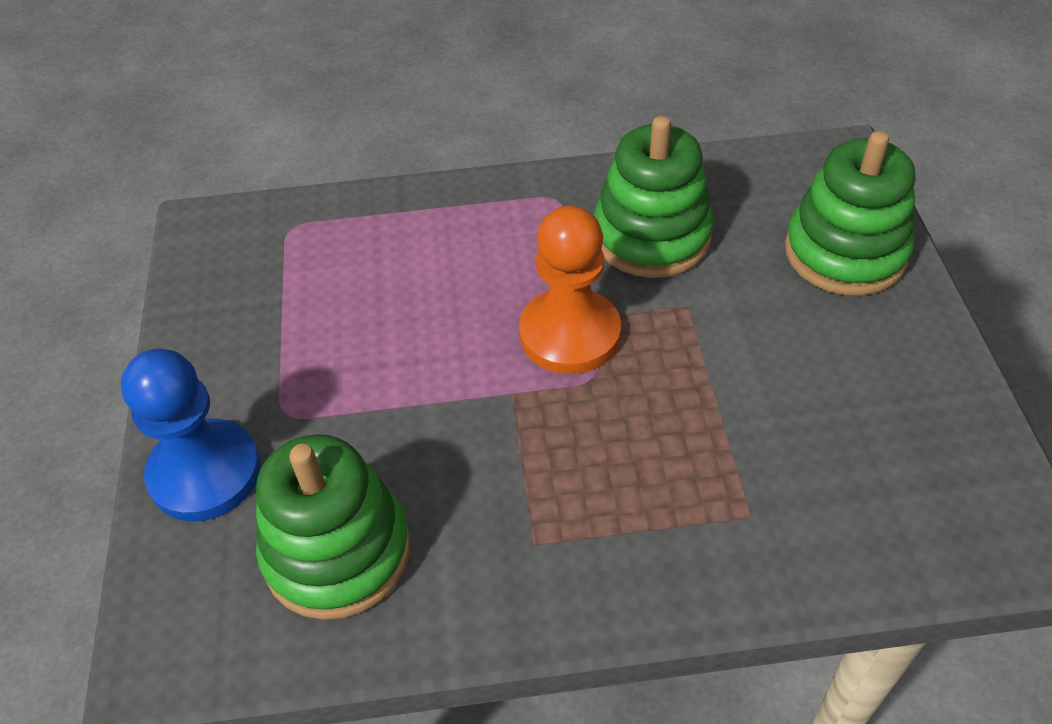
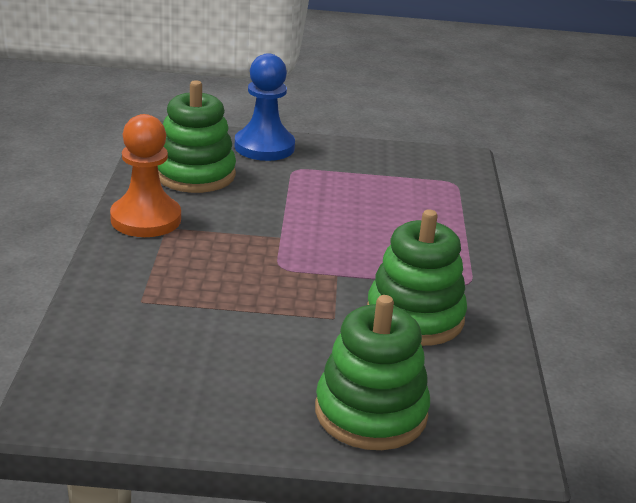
camera: 95 degrees right, 20 degrees down
orange pawn [519,206,621,374] -> orange pawn moved to [110,114,181,237]

